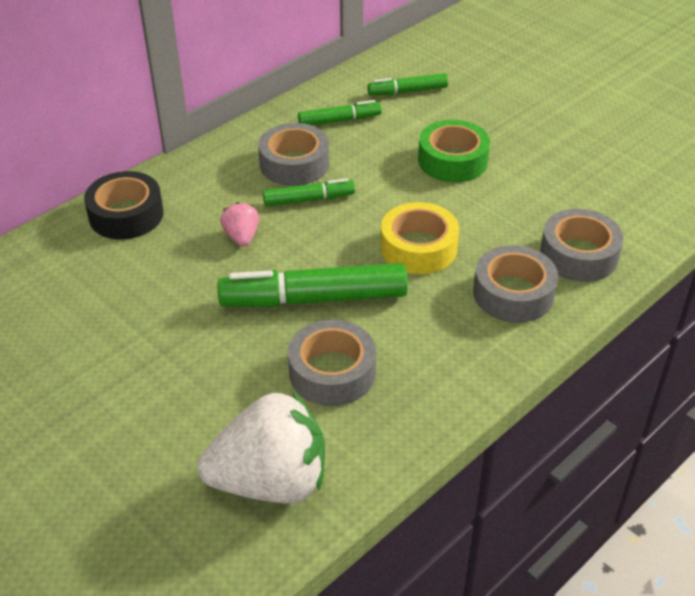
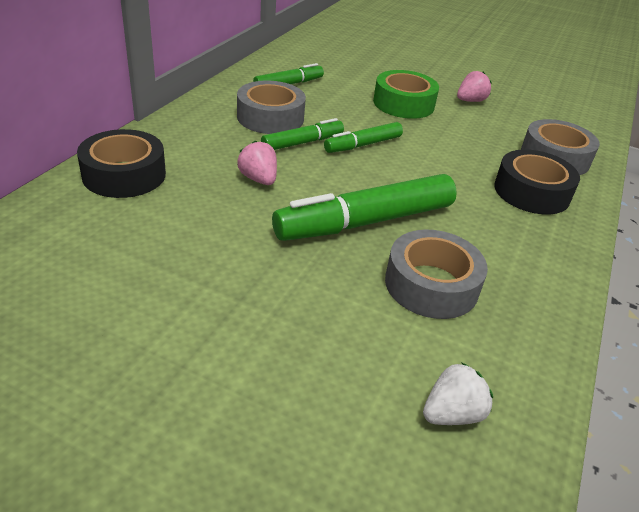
camera: 25 degrees left, 5 degrees down
white strawberry [197,393,325,503] -> white strawberry [423,362,493,425], size x0.45
green marker [367,73,448,96] -> green marker moved to [324,122,403,153]
yellow tape [381,202,459,274] -> none
grey tape [473,245,558,323] -> black tape [494,149,580,214]
none -> pink strawberry [457,71,492,102]

